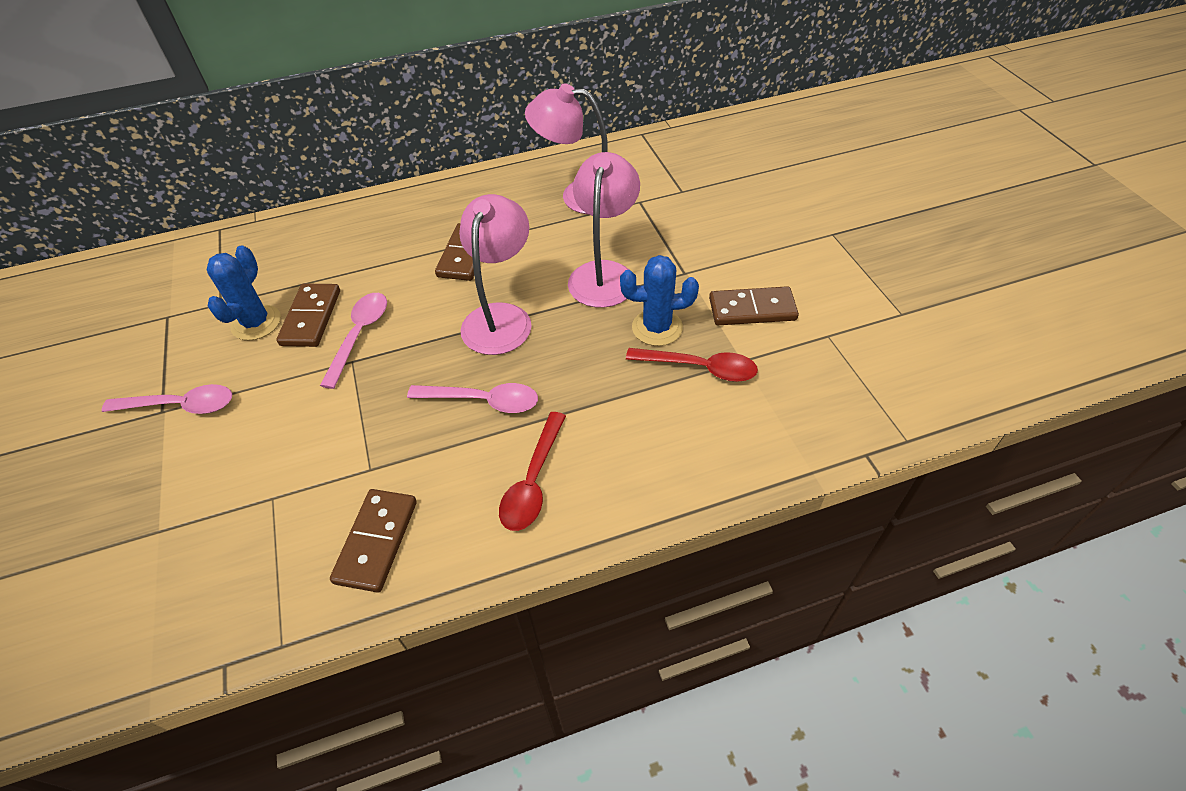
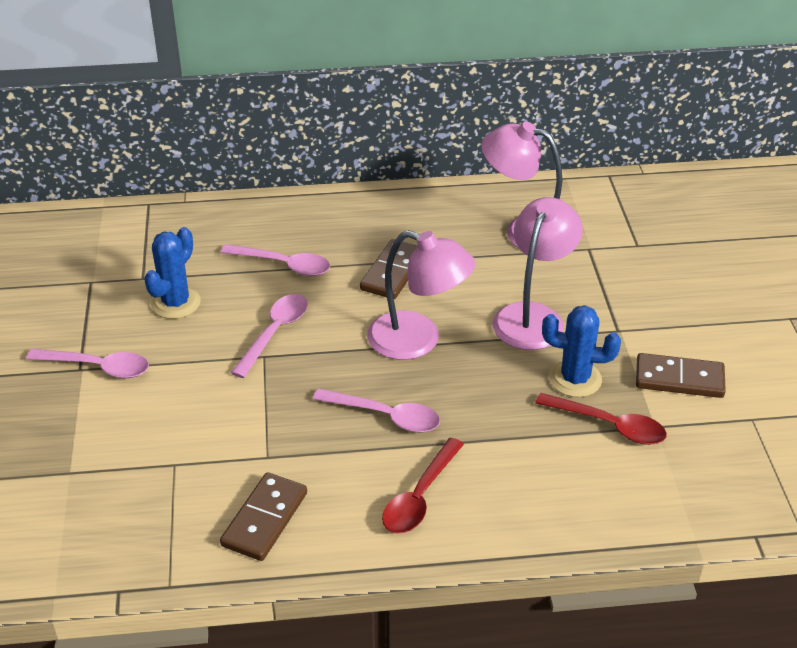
camera: 10 degrees right, 10 degrees down
brown domino [276,283,340,347] -> none
pink lamp [459,194,532,355] -> pink lamp turned 90 degrees clockwise [367,230,475,360]
none -> pink spoon [220,244,330,276]

